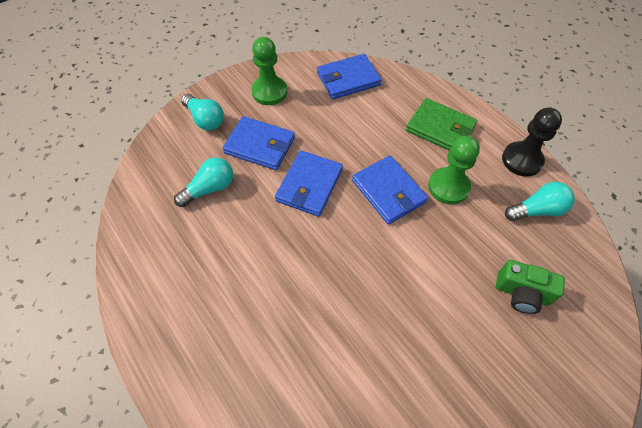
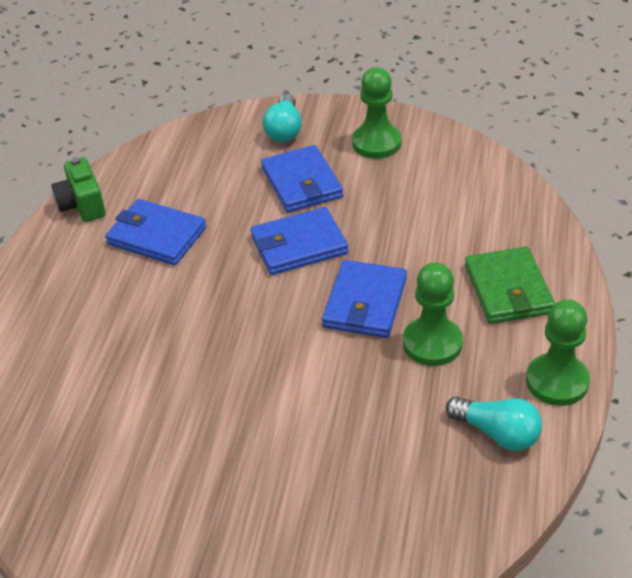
camera: 50 degrees right, 15 degrees down
turquoise light bulb [174,158,233,207] -> none
blue wallet [317,54,382,99] -> blue wallet moved to [105,199,206,265]
green camera [496,260,565,314] -> green camera moved to [52,157,106,222]
black pawn [502,107,562,177] -> green pawn [526,299,590,406]

